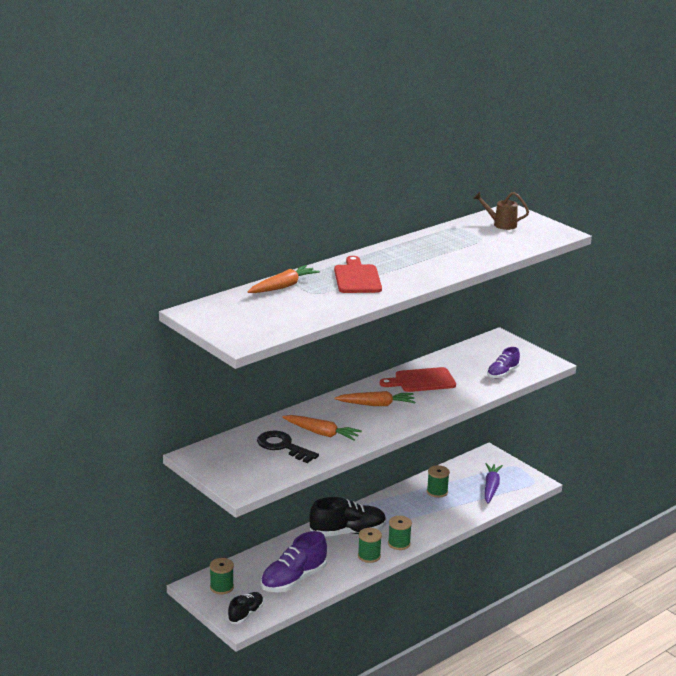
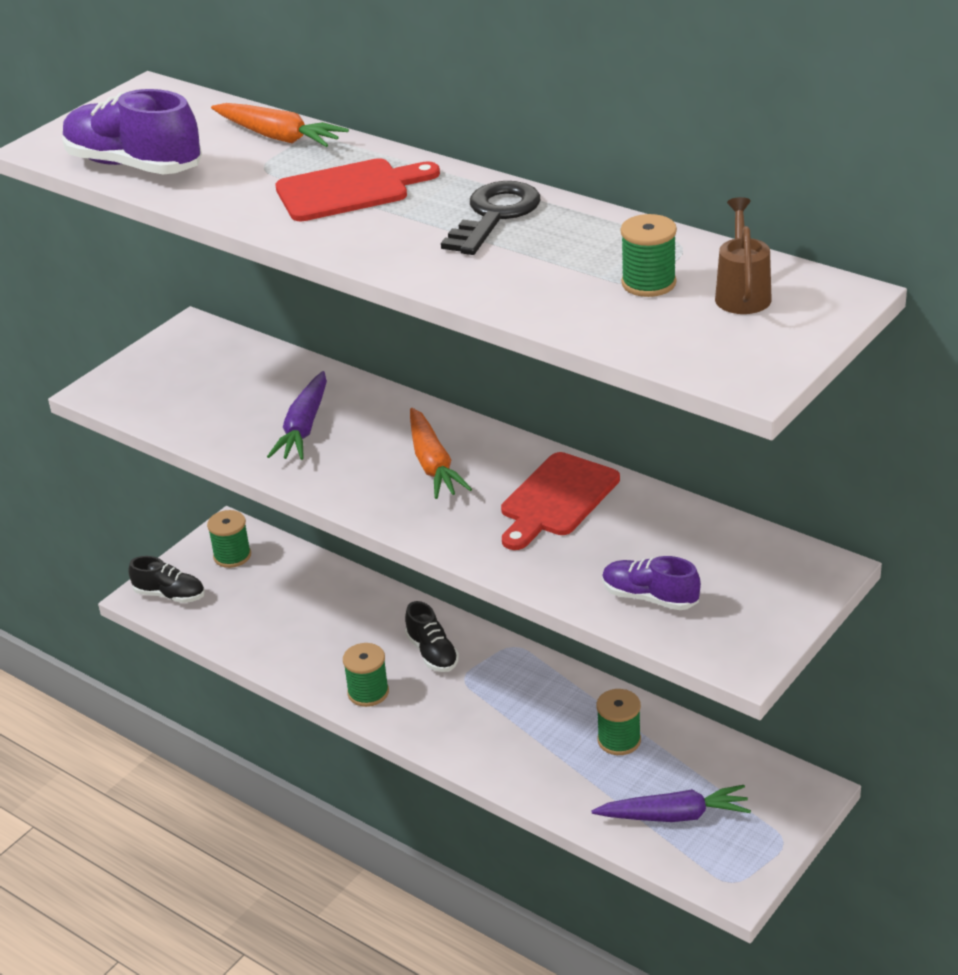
camera: 80 degrees right, 10 degrees up
black key [257,431,319,463] -> black key moved to [441,181,540,255]
purple shoe [261,531,327,592] -> purple shoe moved to [62,89,202,174]
orange carrot [282,415,362,441] -> purple carrot [267,371,327,460]
black shoe [309,497,386,537] -> black shoe [405,601,459,672], size x0.58
red cutting board [380,367,456,392] -> red cutting board turned 120 degrees counterclockwise [501,452,620,550]
green spool [388,516,412,550] -> green spool moved to [621,214,677,297]

